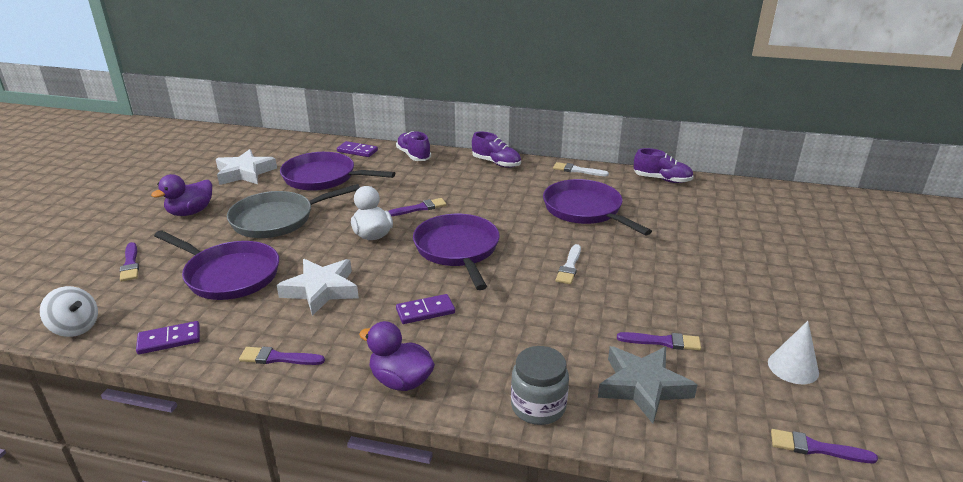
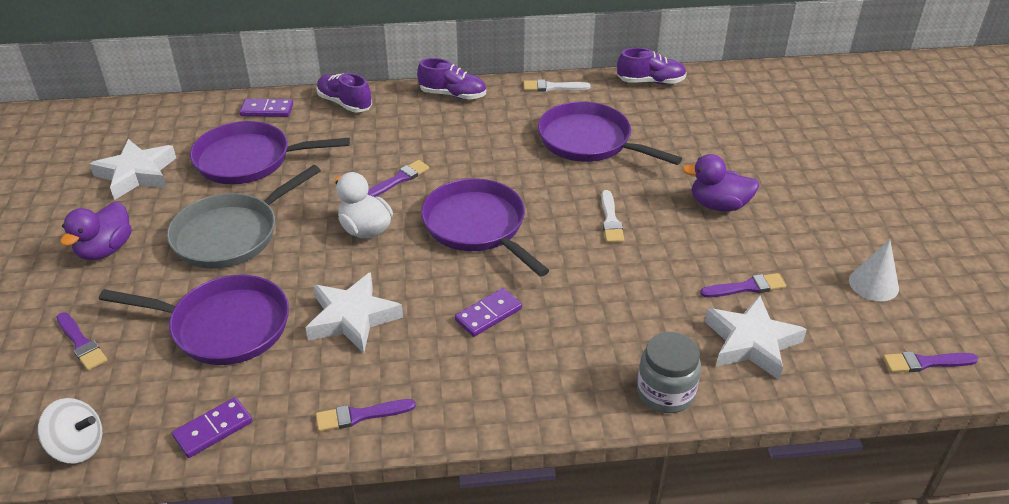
camera: 20 degrees left, 10 degrees up
purple duck [359,321,435,391] -> purple duck moved to [683,154,760,212]
grey star [598,346,697,424] -> white star [705,295,807,380]

